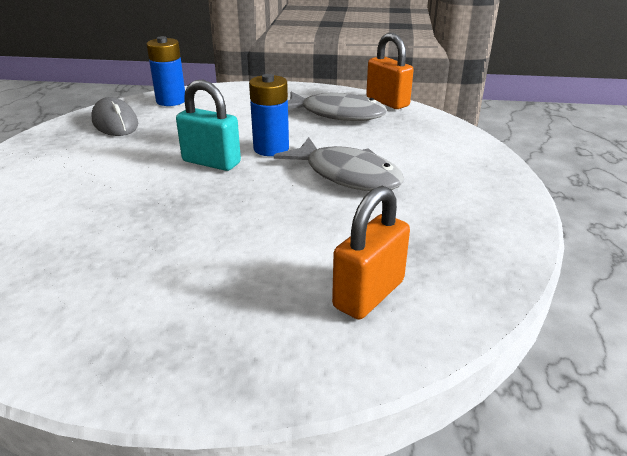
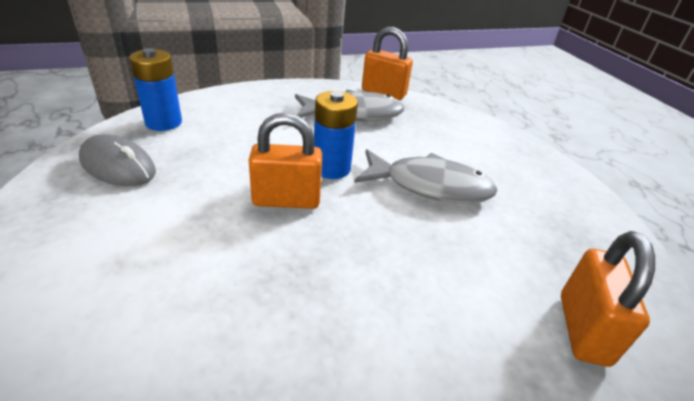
camera: 30 degrees left, 5 degrees up
turquoise padlock [176,80,241,171] -> orange padlock [249,113,322,209]

